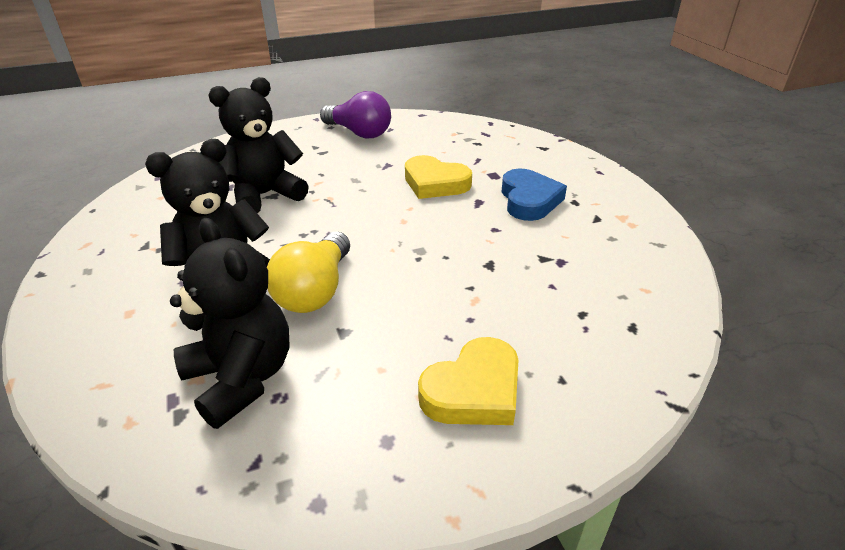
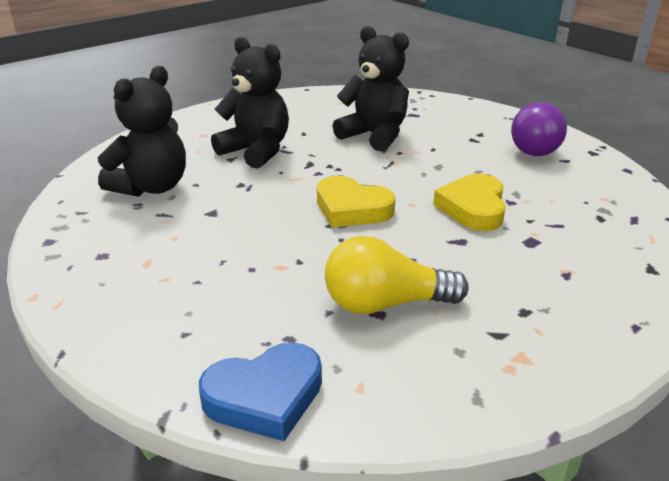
camera: 70 degrees right, 5 degrees down
yellow light bulb [267,232,350,313] -> yellow light bulb moved to [325,236,469,314]
yellow heart [418,337,518,425] -> yellow heart moved to [317,176,395,227]
blue heart [501,168,567,221] -> blue heart moved to [199,342,322,441]

